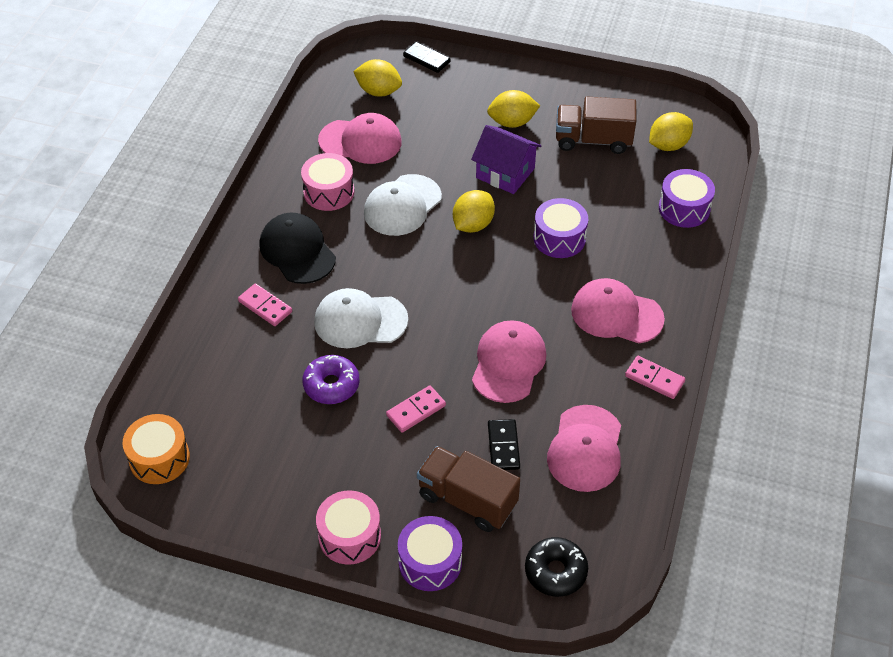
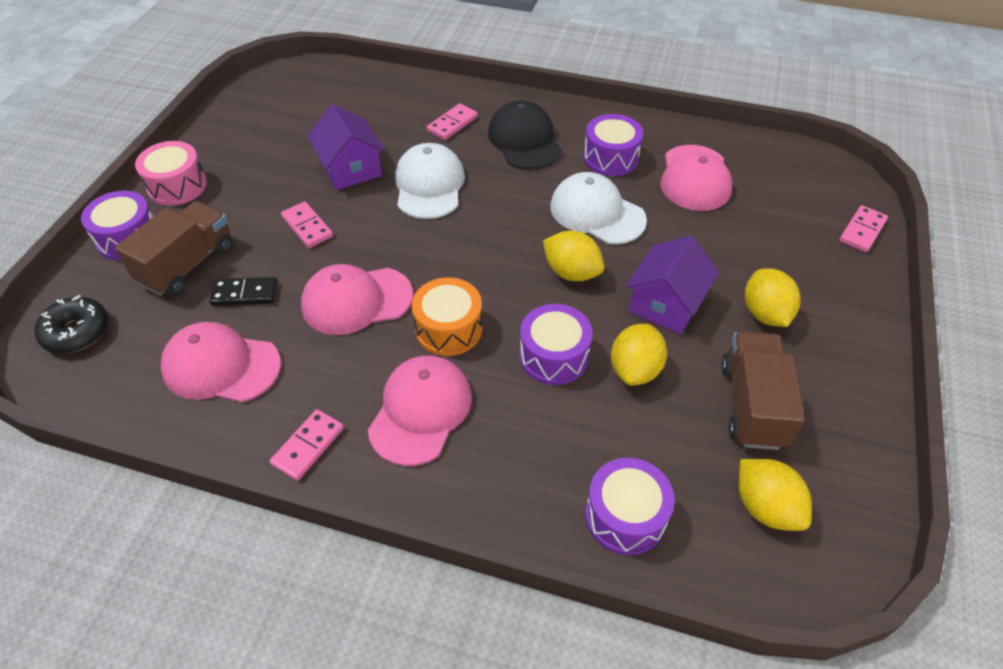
camera: 90 degrees right, 0 degrees up
orange drum [123,414,190,484] -> orange drum moved to [412,277,483,356]
black cap [259,212,336,284] -> black cap turned 75 degrees counterclockwise [488,100,562,170]
pink drum [301,153,354,211] -> purple drum [583,114,644,176]
purple donut [302,355,359,404] -> purple house [307,104,385,190]
yellow lemon [353,59,402,97] -> yellow lemon moved to [611,324,667,386]
black domino [403,42,451,73] -> pink domino [839,205,888,252]
pink cap [472,320,546,403] -> pink cap turned 150 degrees clockwise [301,264,413,335]

